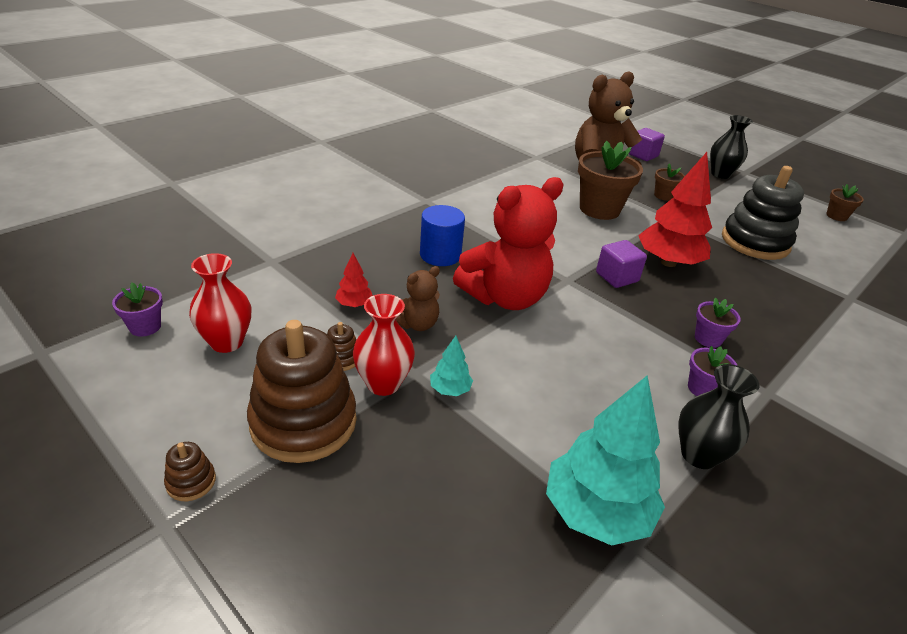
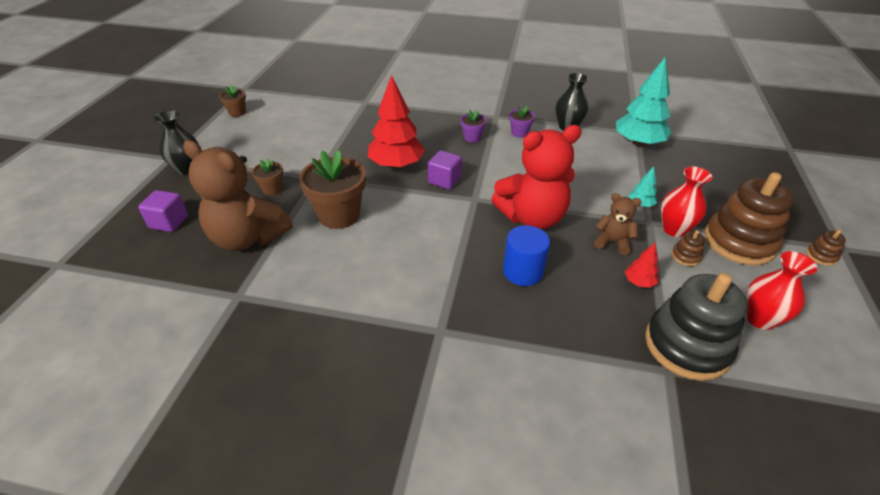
camera: 120 degrees left, 5 degrees up
purple flower pot [112,282,163,336] -> none
red teddy bear [453,177,564,310] -> red teddy bear turned 135 degrees clockwise [491,125,582,229]
black stacking toy [722,166,804,260] -> black stacking toy moved to [645,273,748,381]

